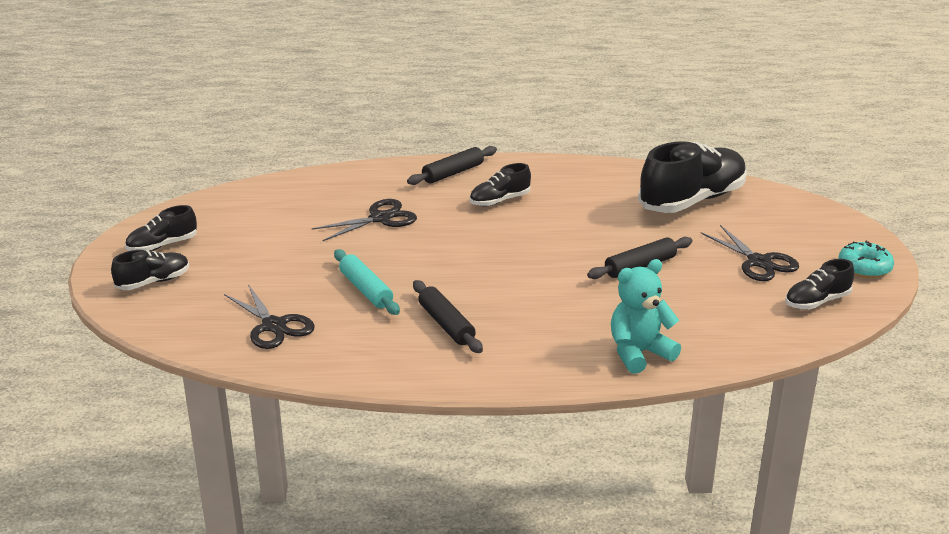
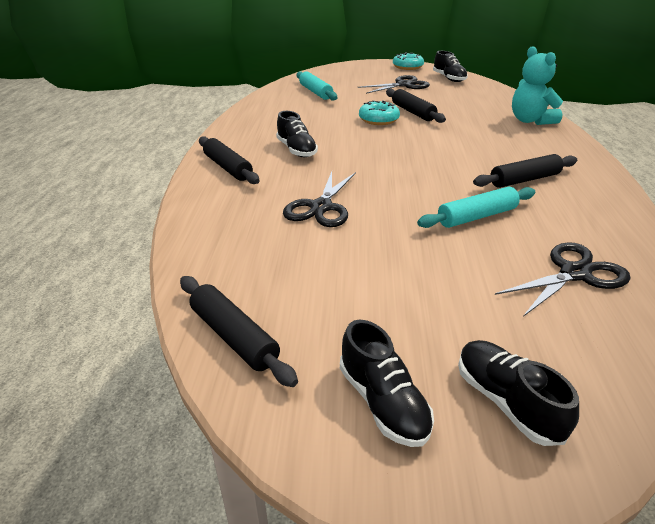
camera: 85 degrees left, 5 degrees up
black scissors [311,199,417,241] -> black scissors turned 135 degrees counterclockwise [283,171,356,227]
black shoe [638,141,747,213] -> turquoise rolling pin [297,71,337,101]
none -> black rolling pin [180,276,298,387]
none -> turquoise donut [359,100,400,125]

